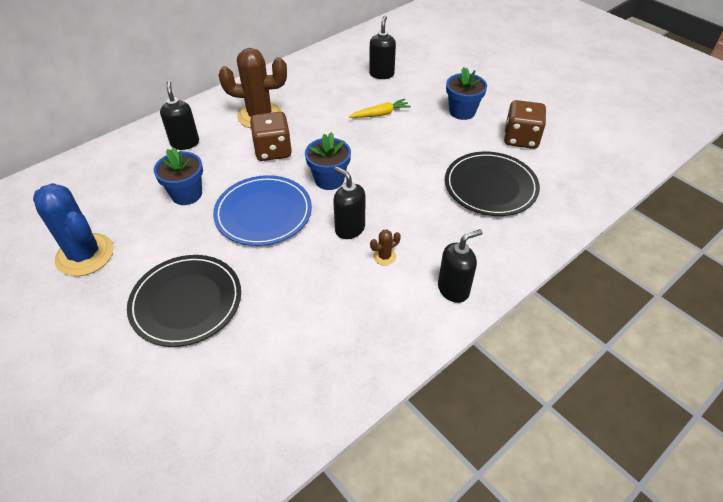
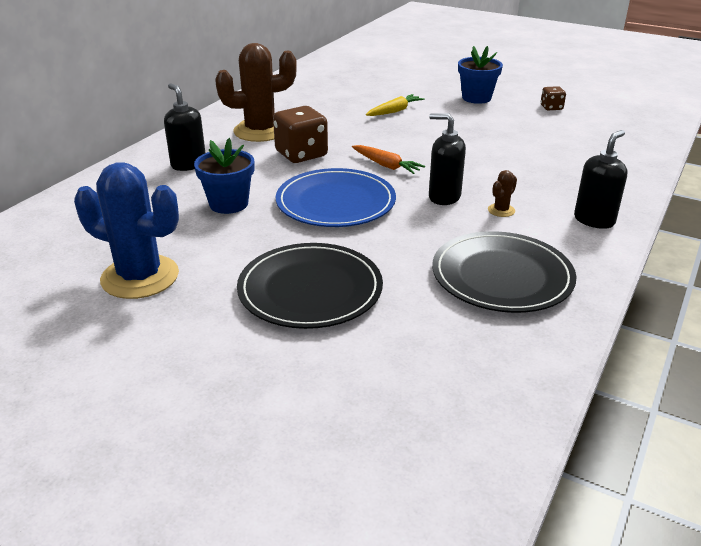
camera: 20 degrees left, 15 degrees down
blue flower pot [305,132,351,190] -> orange carrot [352,145,425,174]
black soap dispenser [369,16,396,79] -> none
black plate [445,152,540,216] -> black plate moved to [432,231,576,313]
brown dice [504,100,546,149] -> brown dice [541,86,566,110], size x0.51

